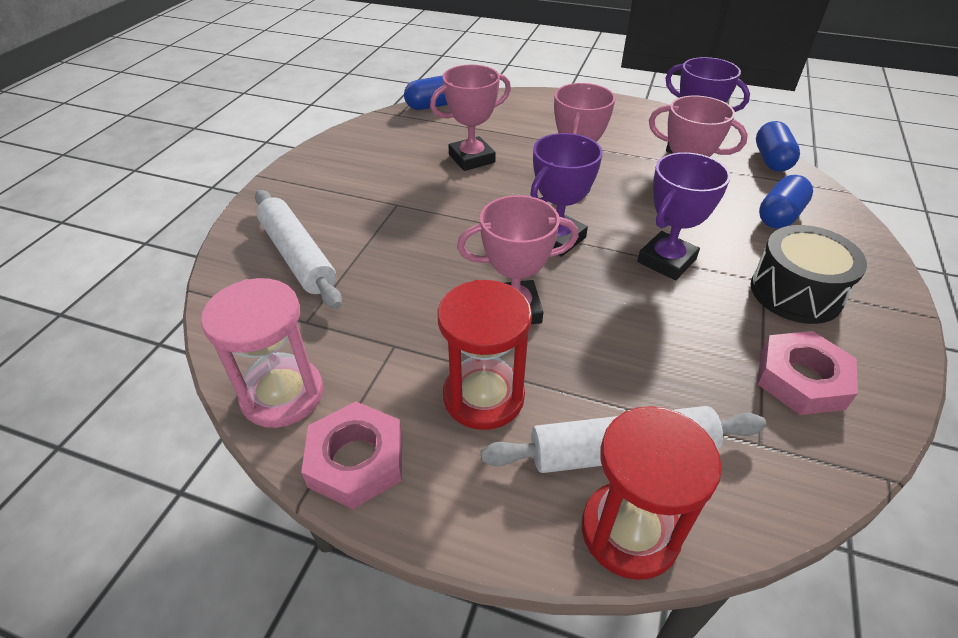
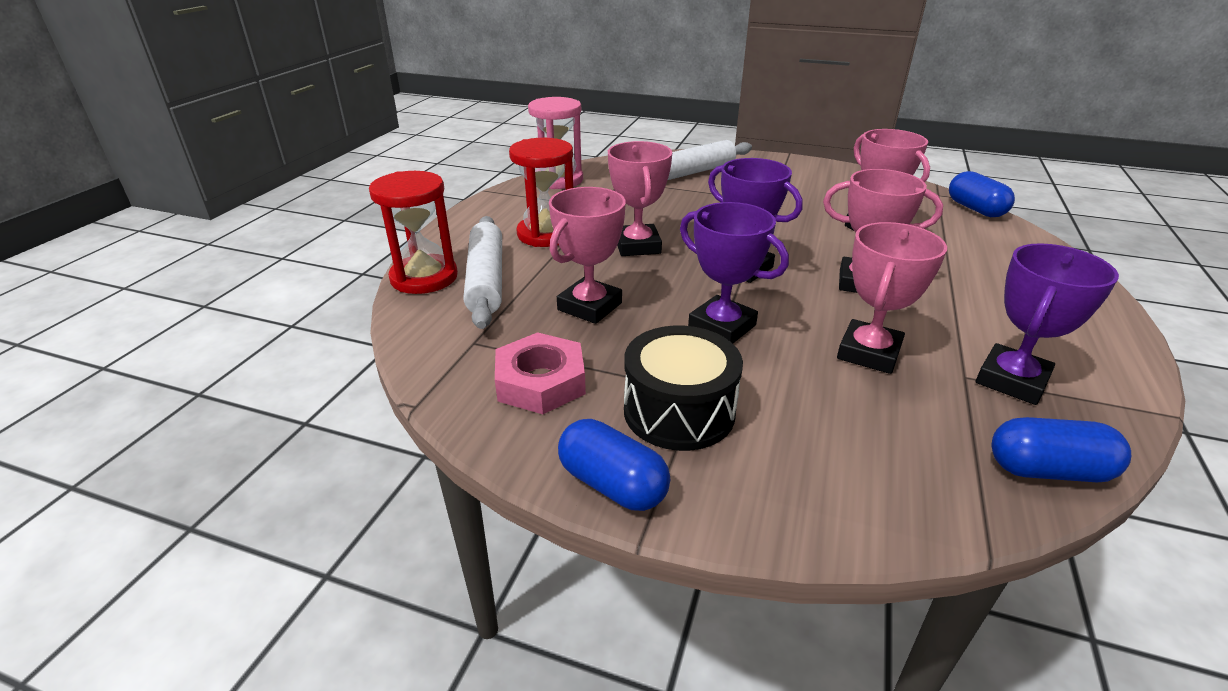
camera: 90 degrees right, 10 degrees down
pink nut [301,401,402,509] -> none
blue capsule [759,175,813,228] -> blue capsule moved to [558,419,670,511]
none -> pink trophy [549,187,626,324]

